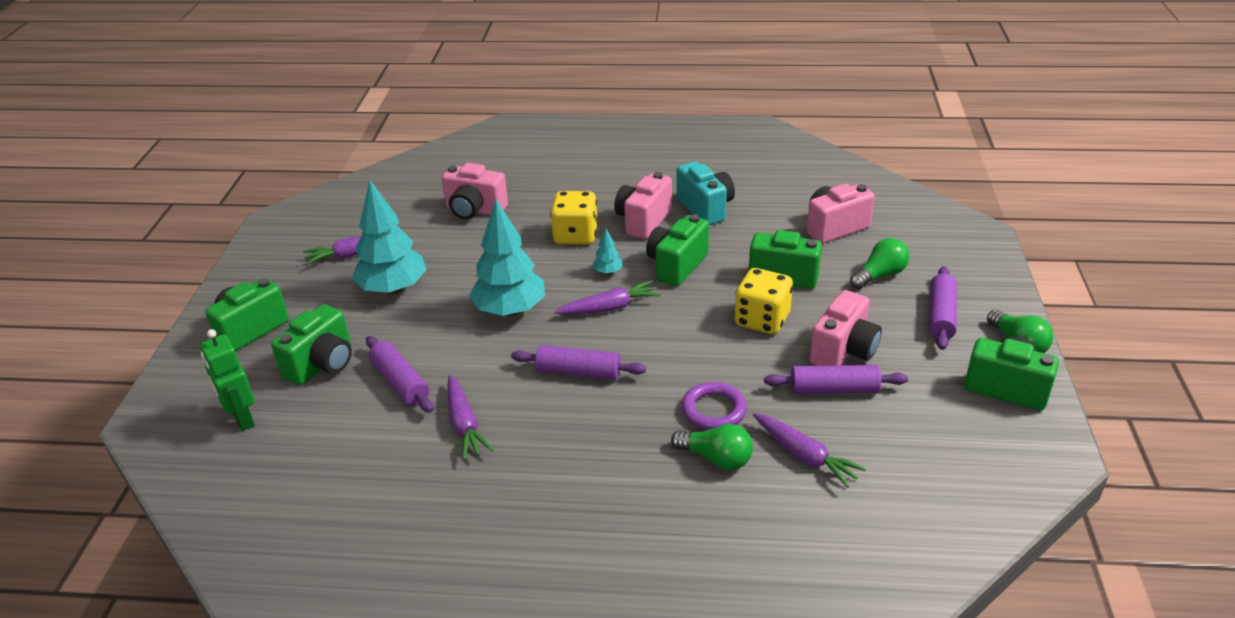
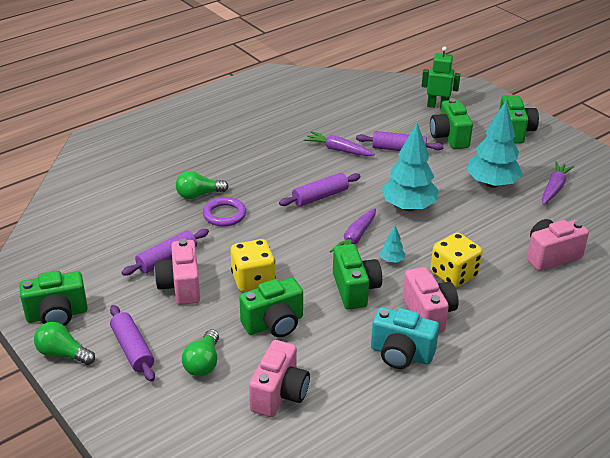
camera: 135 degrees right, 0 degrees up
purple carrot [753,413,866,488] -> none

